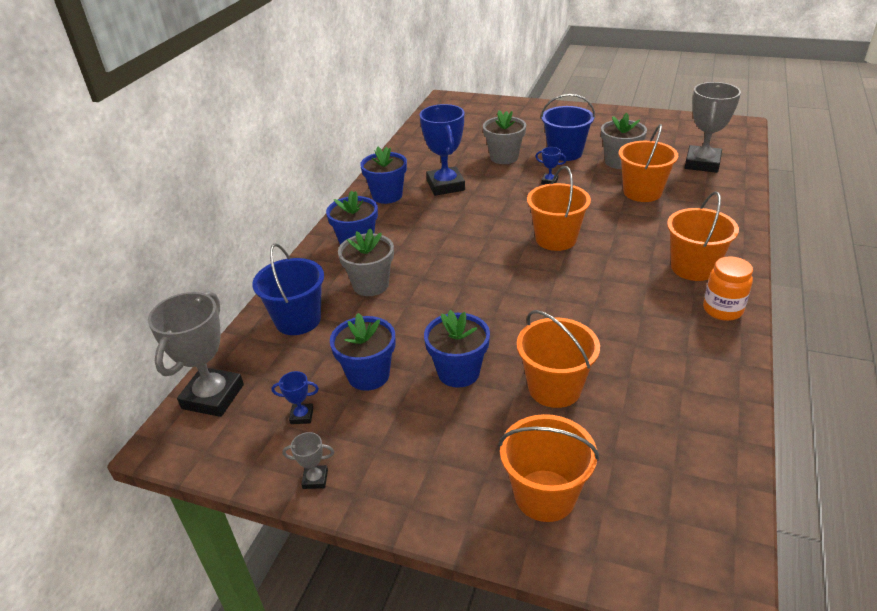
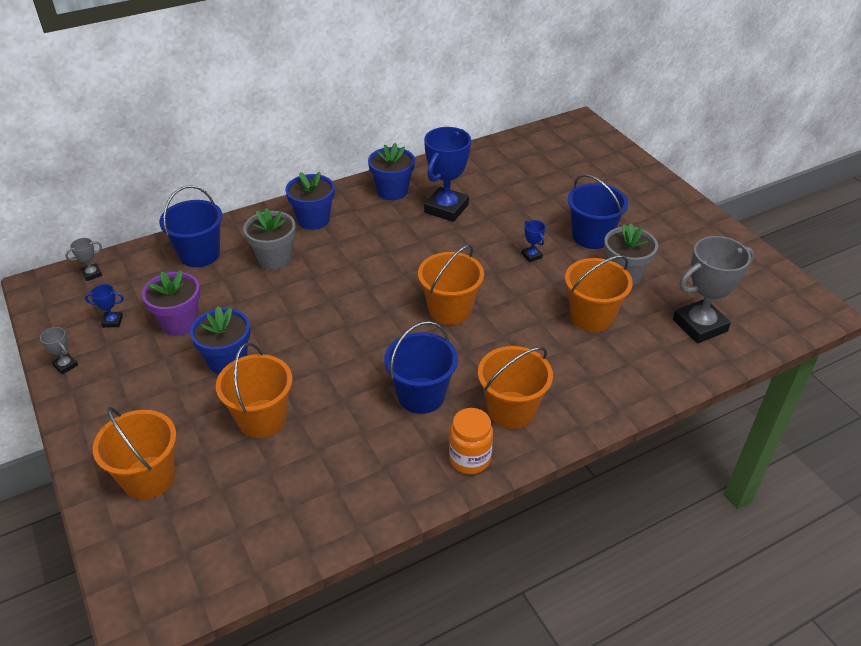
camera: 40 degrees right, 5 degrees up
grey trophy [148,291,244,417] -> grey trophy [65,238,102,281], size x0.43
blue trophy [272,371,319,424] -> blue trophy turned 45 degrees counterclockwise [85,284,124,328]
blue flower pot [330,313,395,391] -> purple flower pot [142,270,200,336]
grey flower pot [483,111,526,164] -> none
none -> blue bucket [384,321,458,414]

